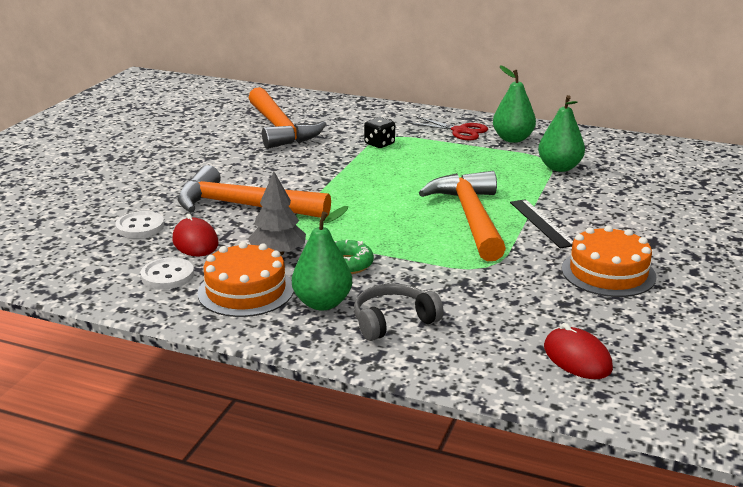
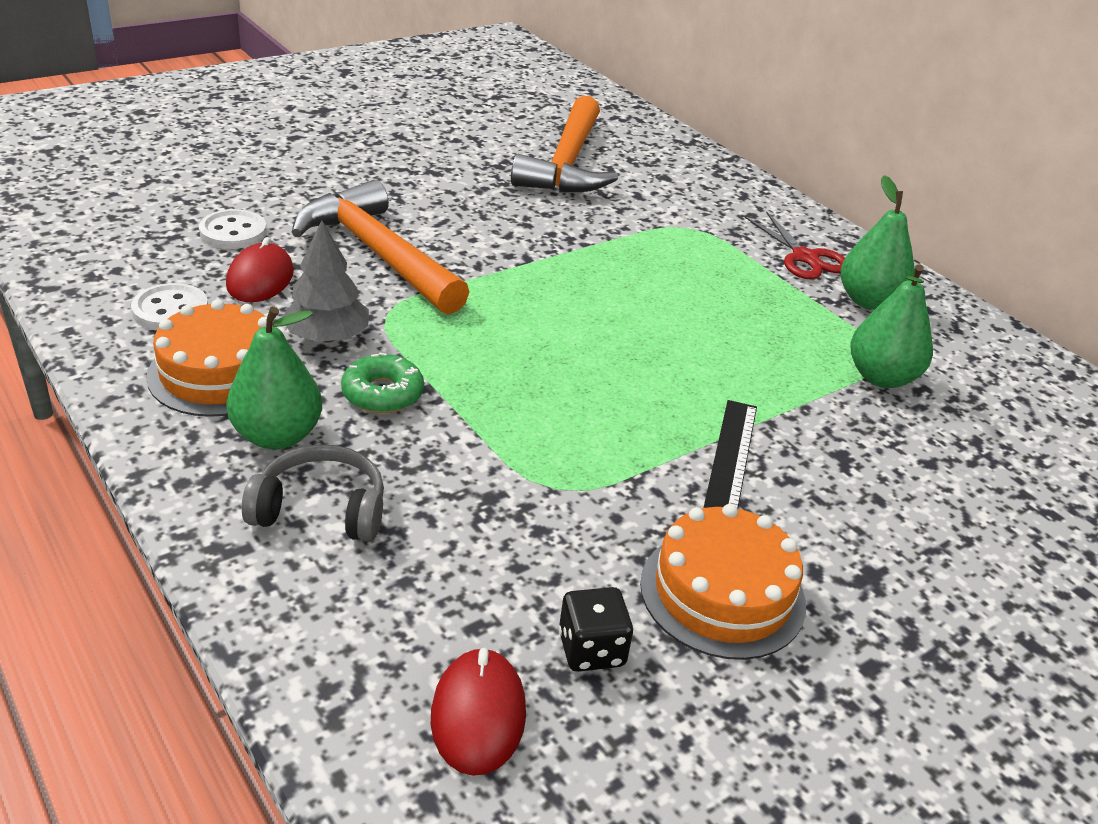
camera: 30 degrees right, 10 degrees up
black dice [364,117,395,148] -> black dice moved to [559,587,633,672]
orange hammer [419,171,506,261] -> none

